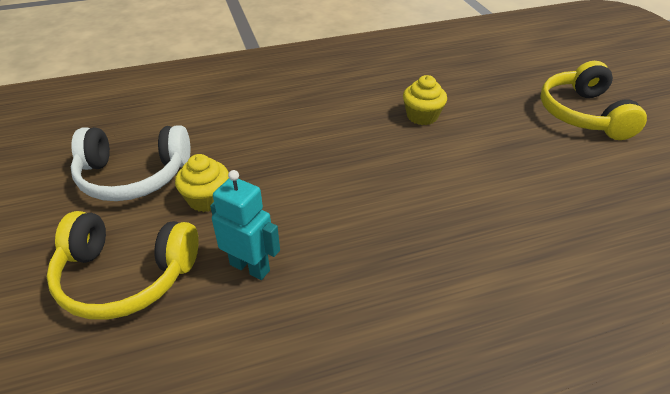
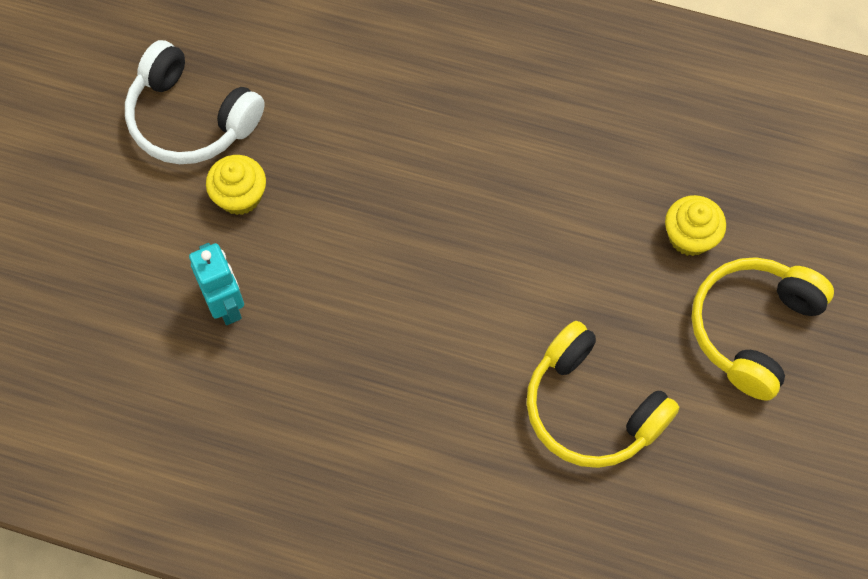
camera: 35 degrees right, 25 degrees up
yellow headphones [47,211,199,320] -> yellow headphones moved to [526,321,680,468]
yellow cupcake [403,75,447,125] -> yellow cupcake moved to [665,195,726,256]

